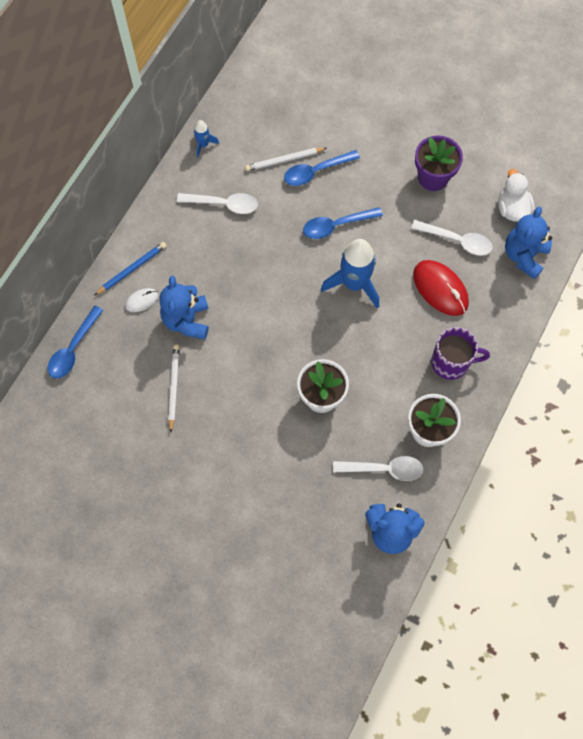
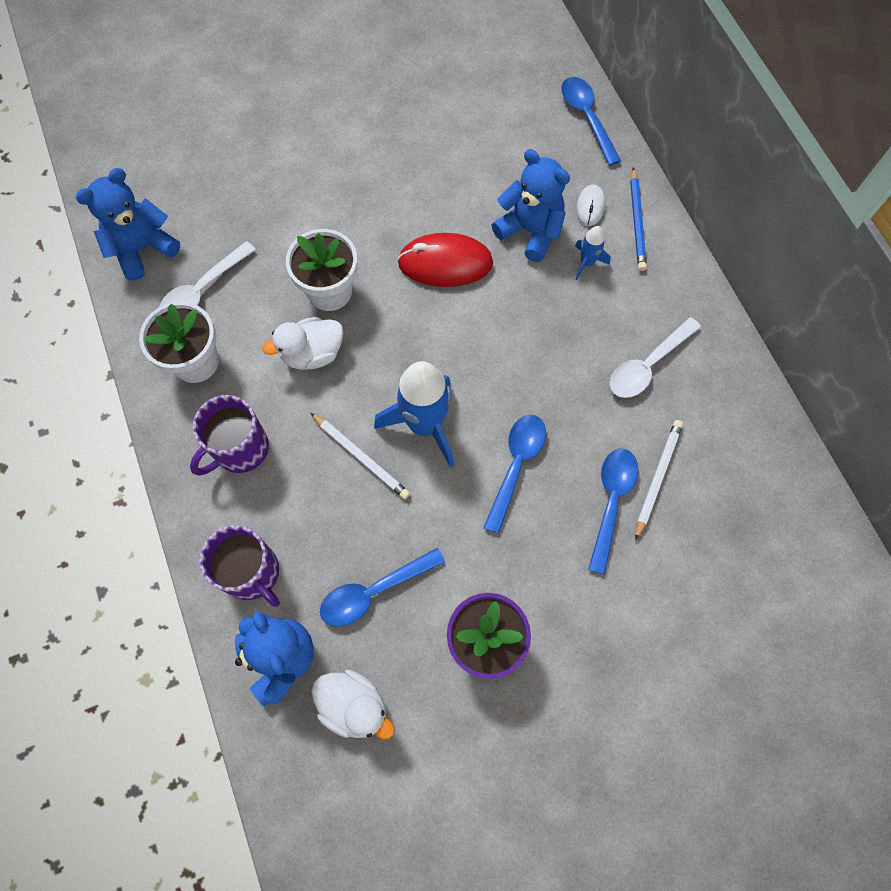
camera: 130 degrees right, 0 degrees up
white pencil [168,344,180,433] -> white pencil moved to [311,413,410,499]
blue rocket [194,120,219,158] -> blue rocket moved to [575,226,611,280]
white spoon [411,220,493,255] -> blue spoon [320,548,445,627]
red mouse [413,260,469,316] -> red mouse moved to [397,233,493,287]
none -> purple mug [200,526,280,607]
none -> white duck [263,317,343,370]

